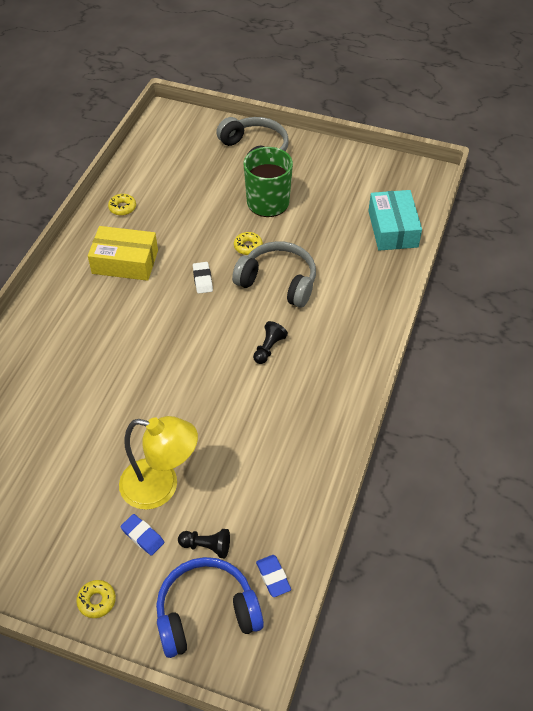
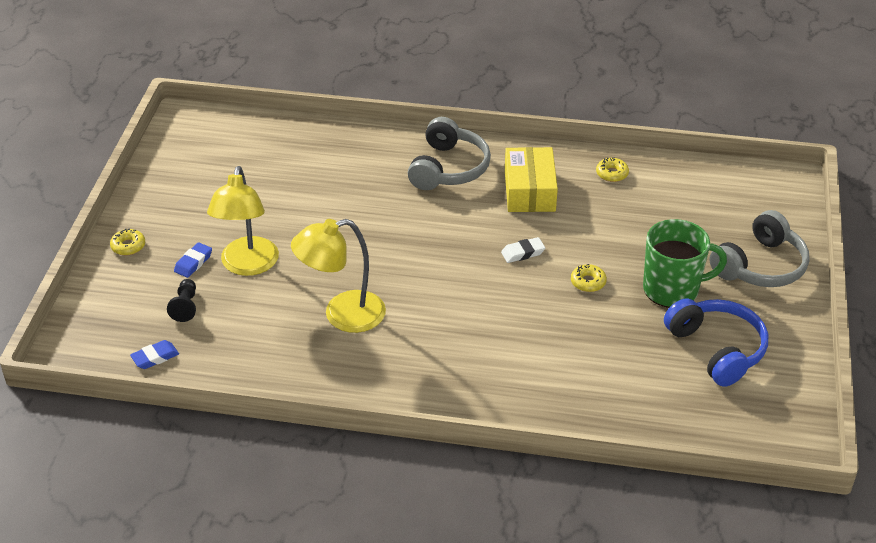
camera: 80 degrees right, 10 degrees down
blue headphones [156,557,264,658] -> blue headphones moved to [664,298,768,387]
grey headphones [232,241,316,308] -> grey headphones moved to [408,117,491,190]
black pawn [253,321,288,364] -> none
turquoise box [368,190,422,251] -> none
none -> yellow lamp [291,219,386,333]

